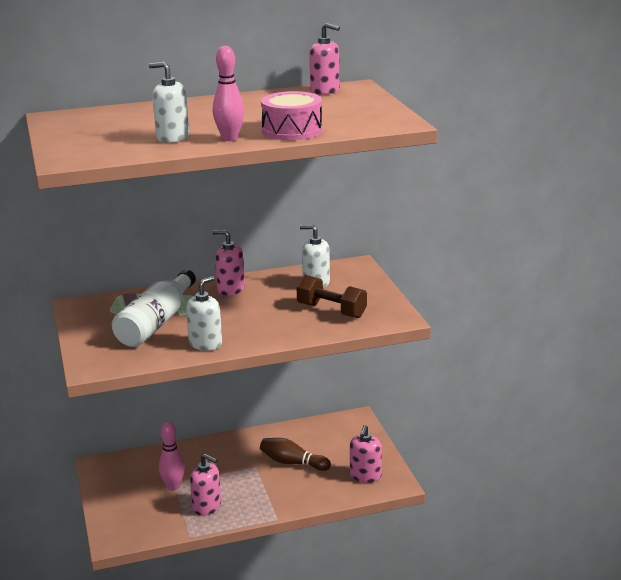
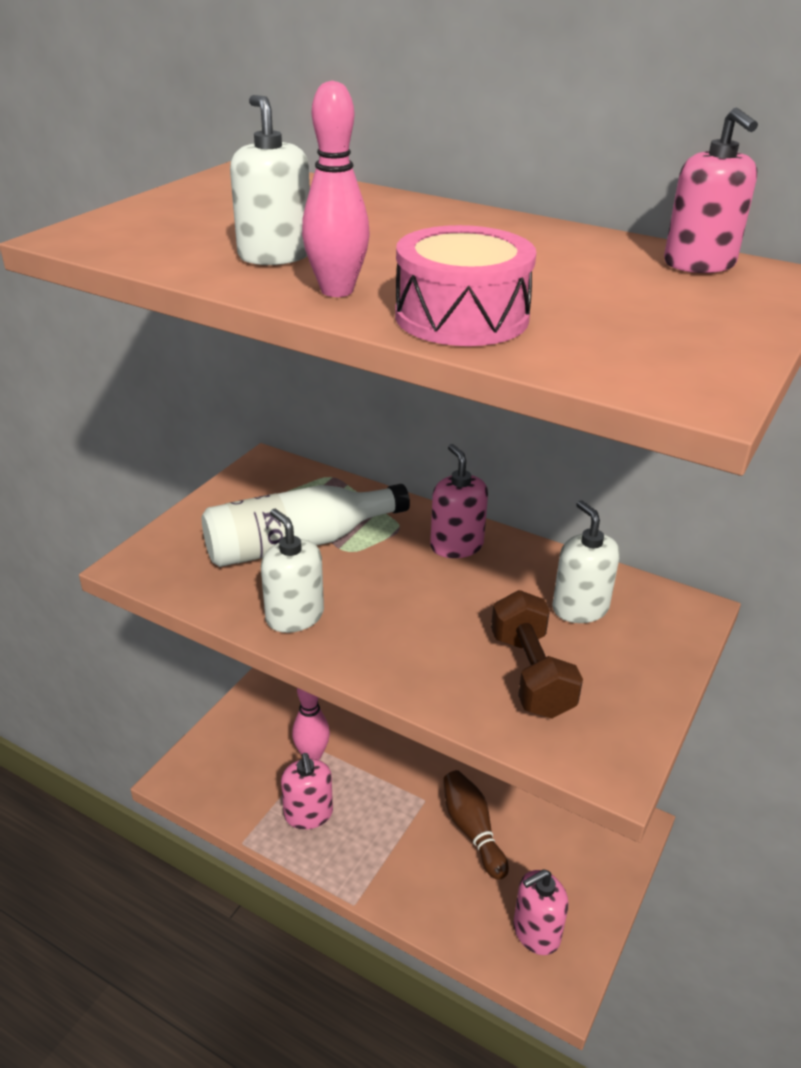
camera: 45 degrees right, 10 degrees up
white soap dispenser [186,276,222,351] -> white soap dispenser turned 120 degrees counterclockwise [261,509,324,633]

